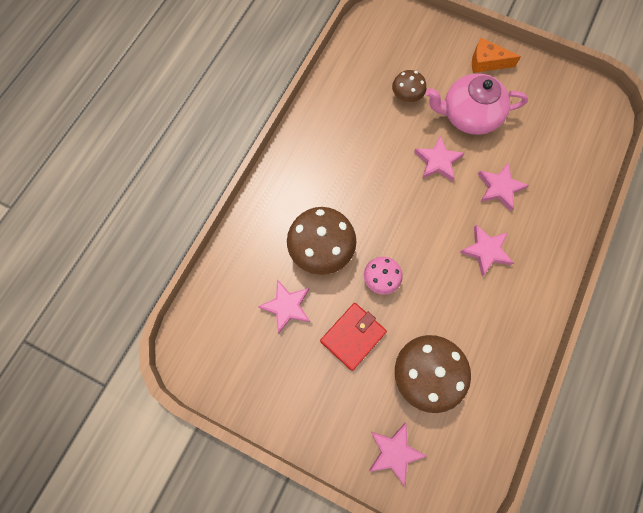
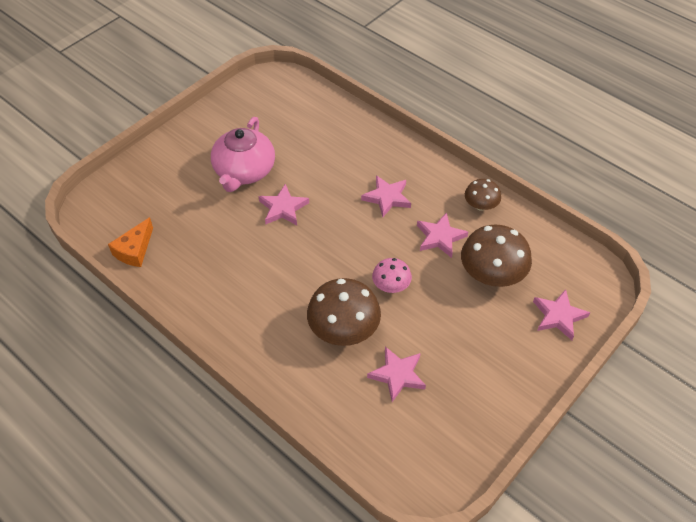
camera: 75 degrees left, 20 degrees down
red wallet [320,303,387,371] -> none
brown mushroom [392,70,426,102] -> brown mushroom moved to [465,179,501,211]
orange cheese [472,38,521,73] -> orange cheese moved to [108,217,153,267]
pink star [478,163,529,211] -> pink star moved to [417,212,468,258]

